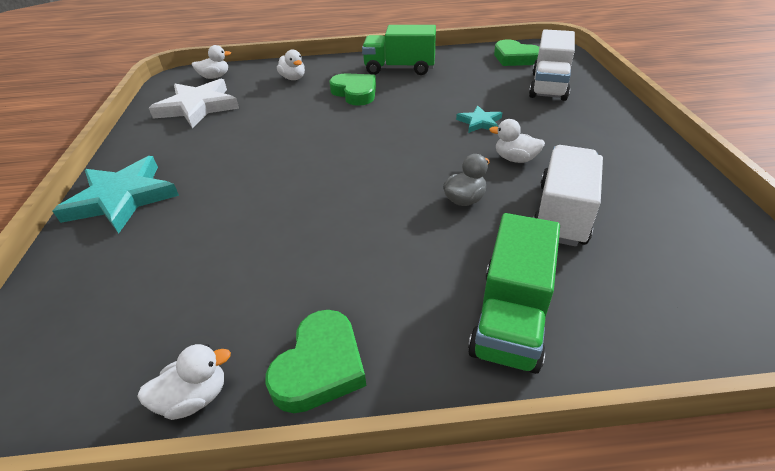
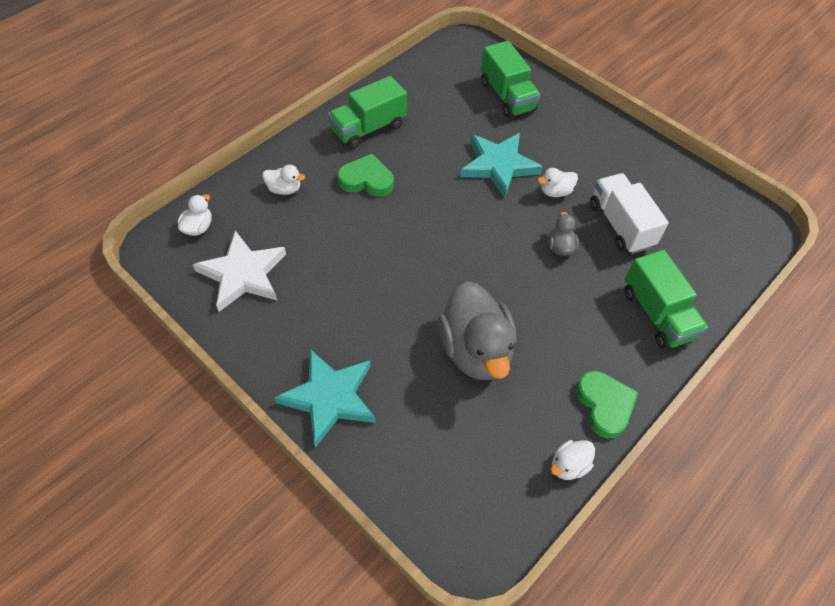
camera: 45 degrees left, 15 degrees up
white duck [137,344,231,420] -> white duck turned 150 degrees counterclockwise [551,440,595,480]
turquoise star [456,106,502,133] -> turquoise star [460,133,543,198], size x1.99
green heart [494,40,539,66] -> none
white truck [529,29,575,101] -> green truck [481,41,540,118]
none -> grey duck [438,281,517,380]

